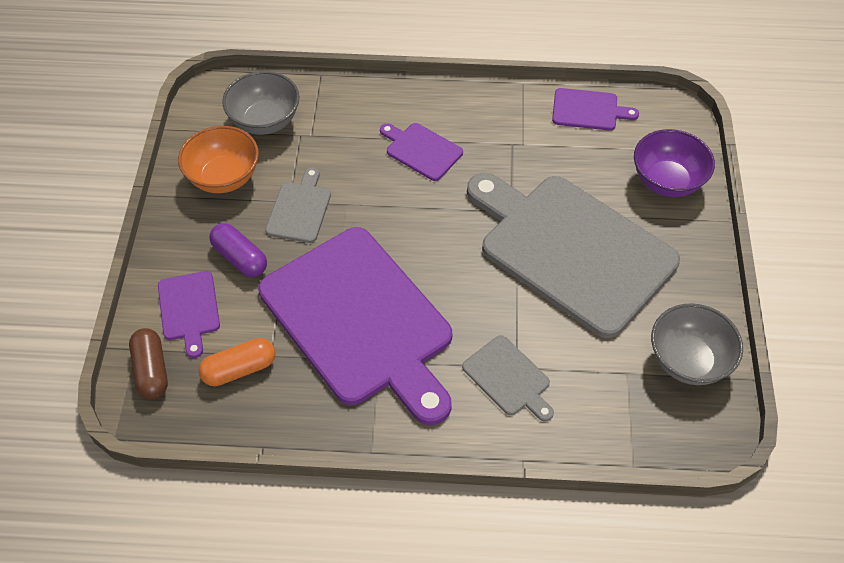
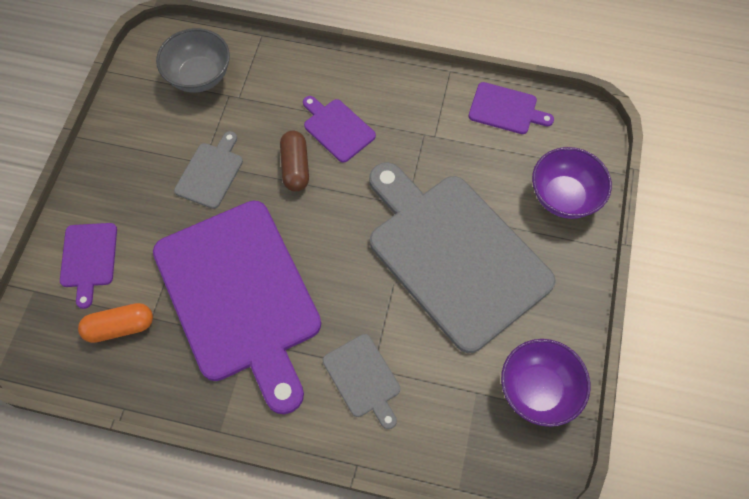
camera: 10 degrees right, 10 degrees up
brown capsule [129,328,168,399] -> brown capsule moved to [280,131,309,192]
orange bowl [178,126,259,193] -> none
purple capsule [209,223,267,277] -> none
grey bowl [651,303,743,385] -> purple bowl [501,339,590,427]

